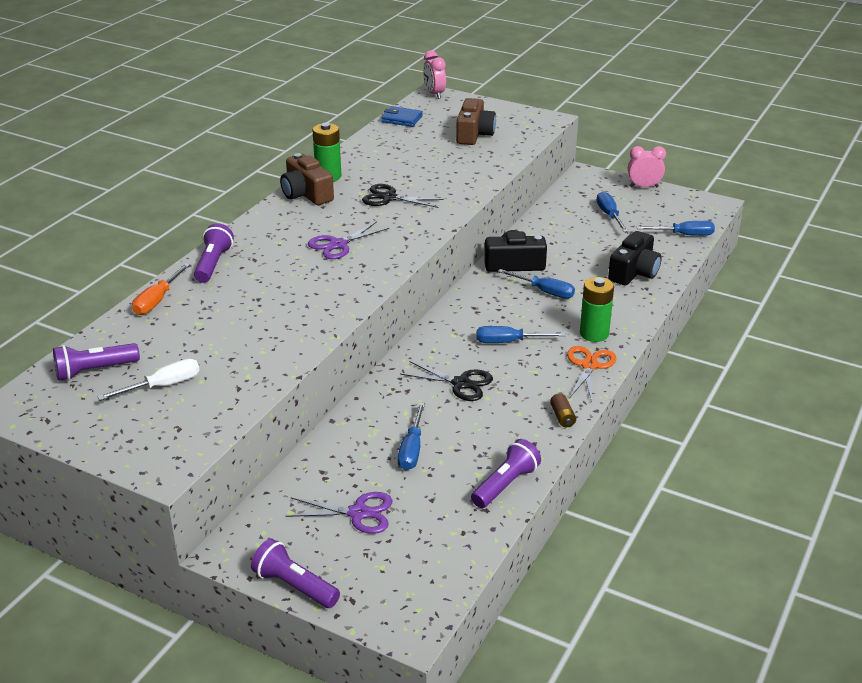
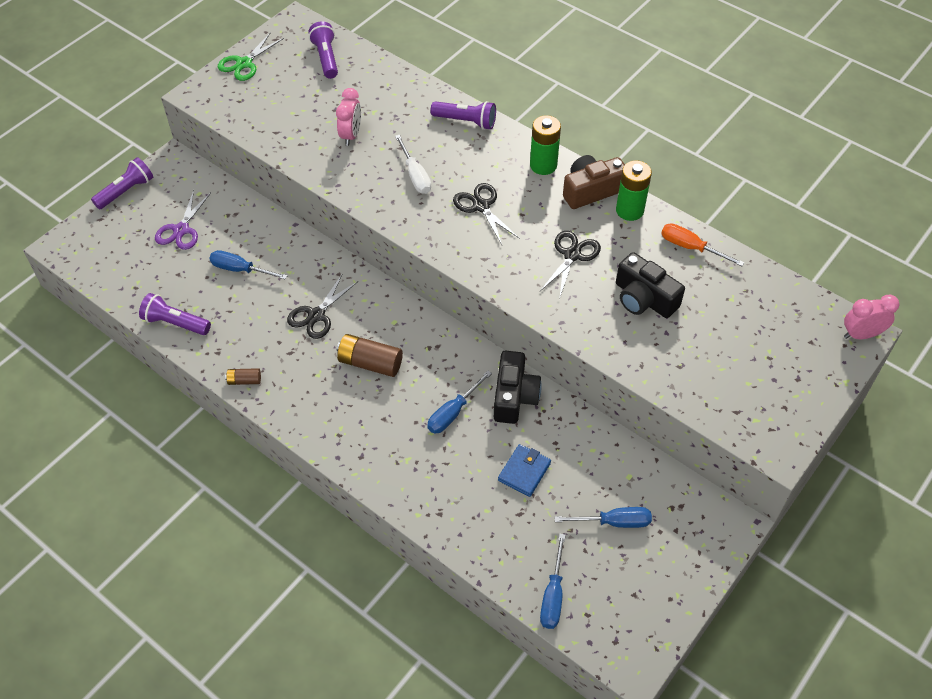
camera: 100 degrees right, 20 degrees up
white screwdriver [98,359,200,401] -> white screwdriver moved to [395,135,431,194]
orange screwdriver [132,263,190,315] -> orange screwdriver moved to [661,223,744,266]
purple scissors [308,221,389,259] -> black scissors [453,183,520,245]
blue wallet [381,106,423,127] -> blue wallet moved to [498,444,551,497]
brown camera [456,98,496,145] -> none
purple flashlight [471,439,541,508] -> purple flashlight turned 150 degrees clockwise [139,293,211,335]
blue screwdriver [477,326,565,343] -> brown battery [337,334,403,377]
orange scissors [567,346,616,402] -> none
green battery [580,277,614,342] -> green battery moved to [530,115,561,175]
black camera [608,231,662,285] -> black camera moved to [616,252,685,318]
pink clock [628,146,666,187] -> pink clock moved to [336,88,361,146]
none -> green scissors [218,32,284,81]

